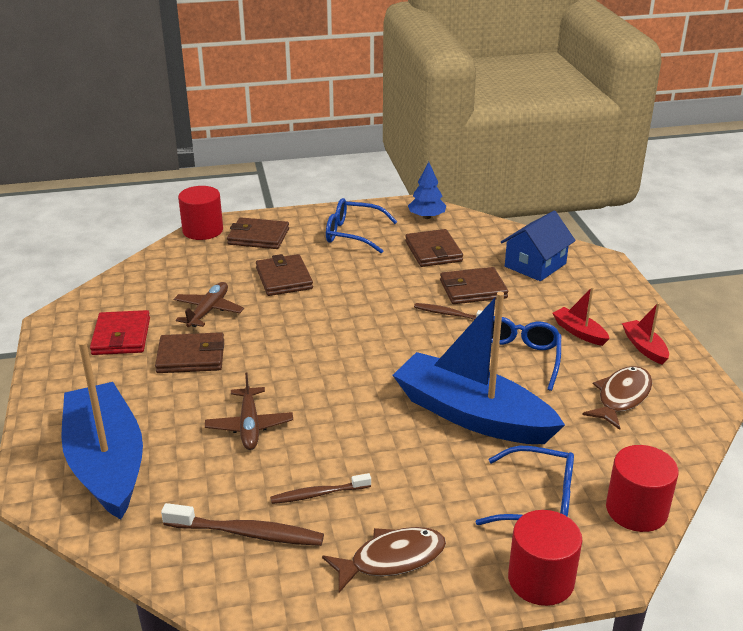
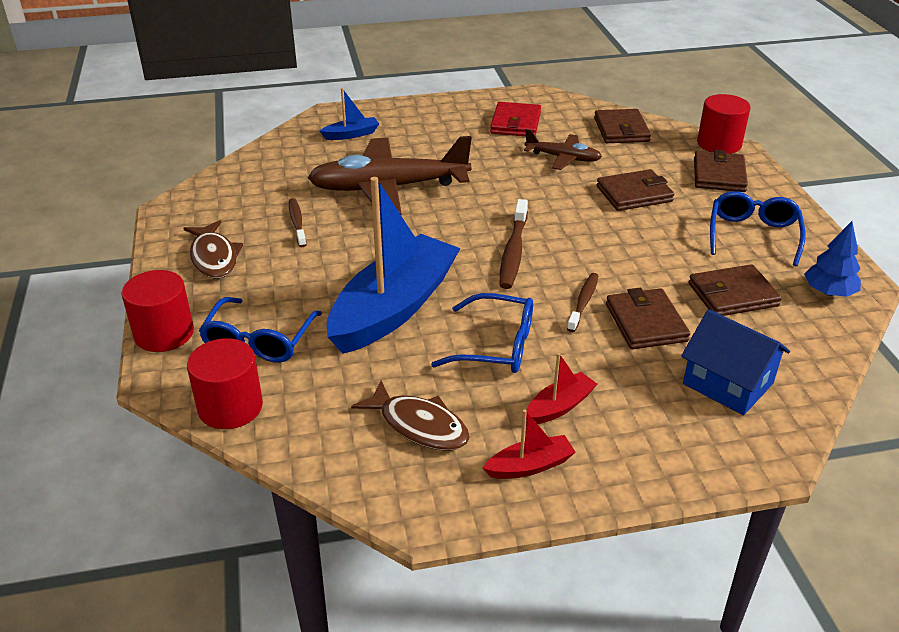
camera: 90 degrees right, 5 degrees up
blue boat [61,340,143,520] -> blue boat [320,88,379,140], size x0.42
red wallet [90,310,150,355] -> red wallet turned 75 degrees counterclockwise [490,102,541,136]
brown wallet [155,332,224,373] -> brown wallet moved to [594,109,651,143]
brown toothbrush [161,503,324,546] -> brown toothbrush moved to [500,199,528,289]
brown plane [205,372,293,450] -> brown plane [308,136,472,215], size x1.95

